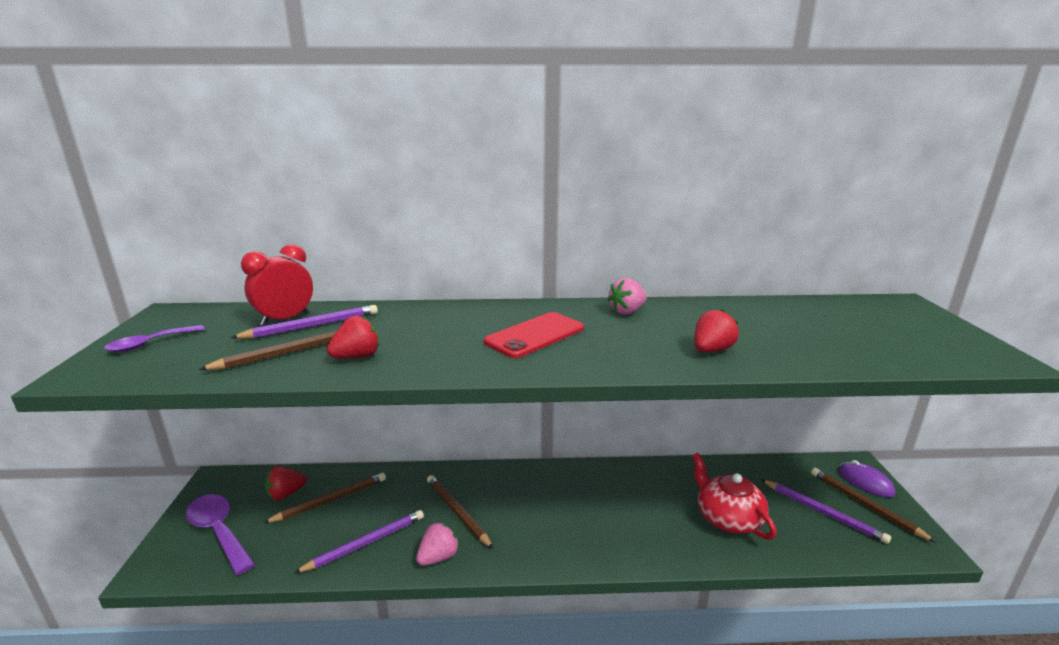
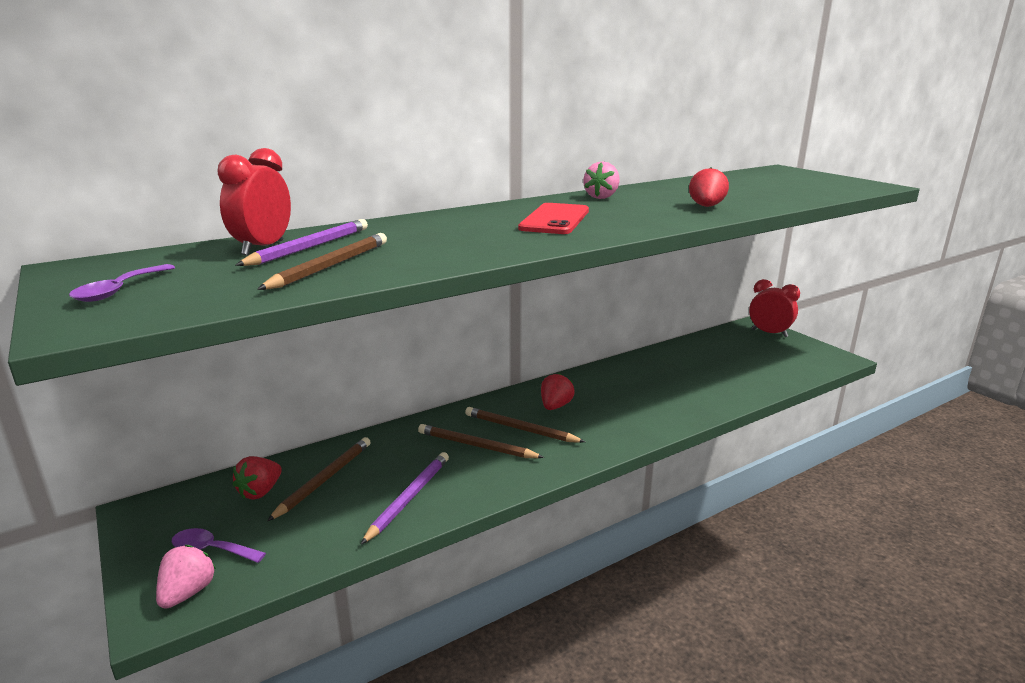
camera: 30 degrees left, 0 degrees up
purple spoon [186,494,255,575] -> purple spoon [172,528,266,563], size x0.60
red strawberry [327,315,379,358] -> red strawberry moved to [541,373,575,410]
pink strawberry [416,522,459,566] -> pink strawberry moved to [156,545,216,609]
red teapot [692,453,777,540] -> none
purple pencil [761,479,891,544] -> none
brown pencil [811,468,937,543] -> brown pencil moved to [465,407,585,443]
purple mouse [838,460,895,497] -> red clock [749,279,800,337]

